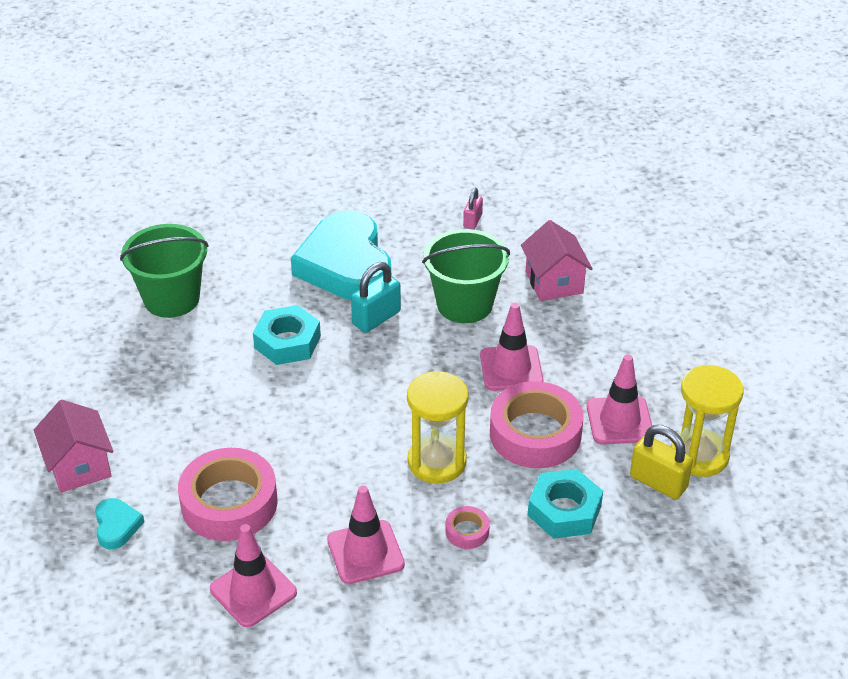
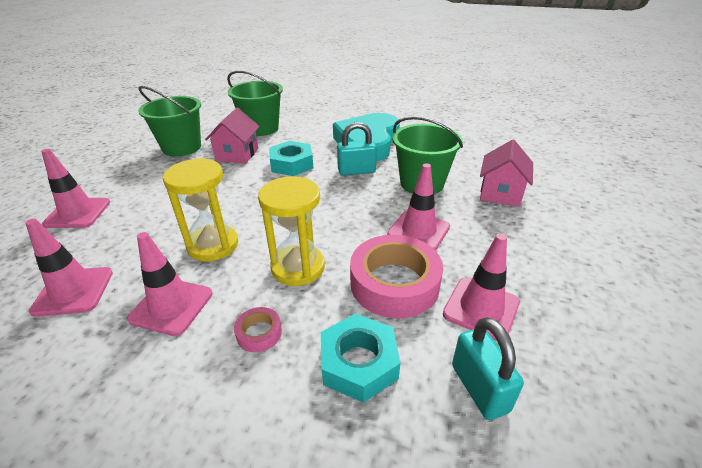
camera: 35 degrees right, 5 degrees down
pink house [34,400,114,493] -> pink house moved to [205,108,260,164]
turquoise heart [95,498,144,549] -> pink traffic cone [41,149,110,228]
pink tape [178,448,278,541] -> none
pink padlock [463,188,483,229] -> none
yellow padlock [630,425,693,499] -> turquoise padlock [452,317,524,420]
yellow hourglass [671,365,744,477] -> yellow hourglass moved to [163,158,238,261]
none -> green bucket [138,86,201,156]

